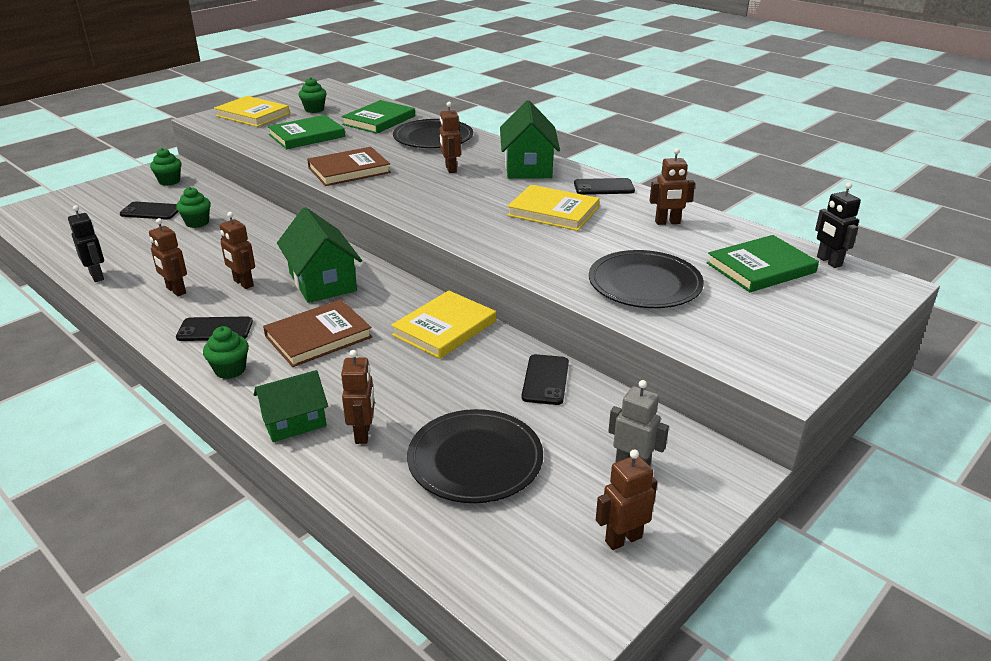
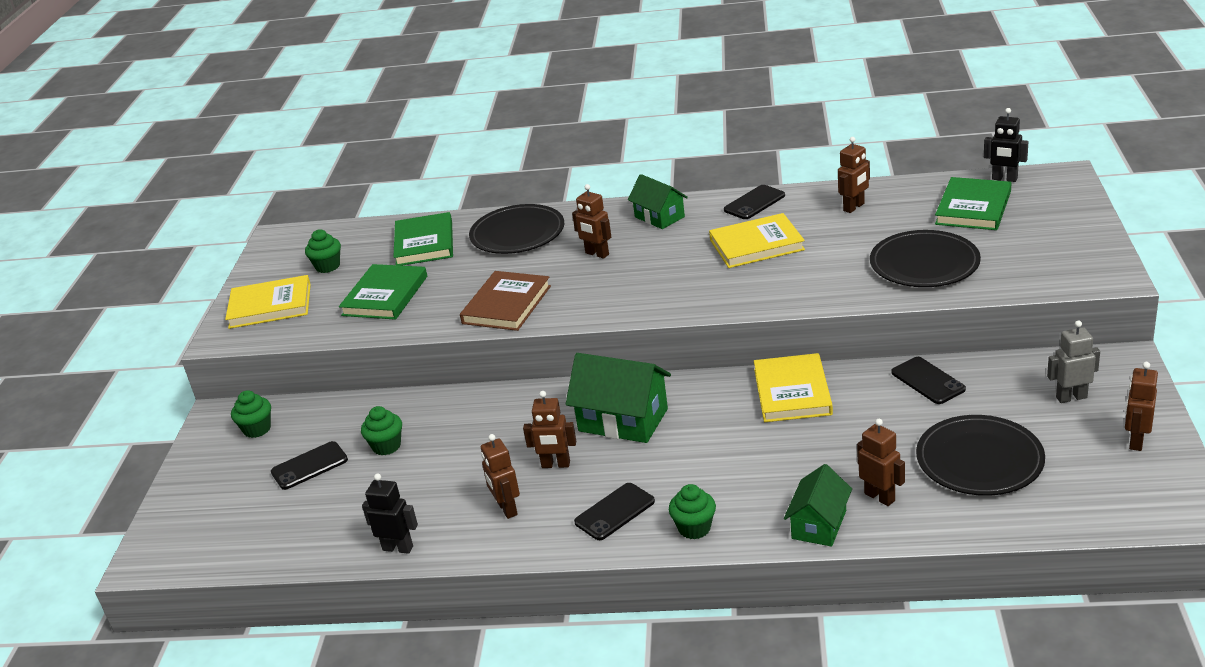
camera: 35 degrees left, 0 degrees up
brown robot [149,218,187,296] -> brown robot turned 60 degrees clockwise [481,434,520,519]
brown book [263,299,372,367] -> none
green house [500,100,560,179] -> green house [628,174,688,229], size x0.64

